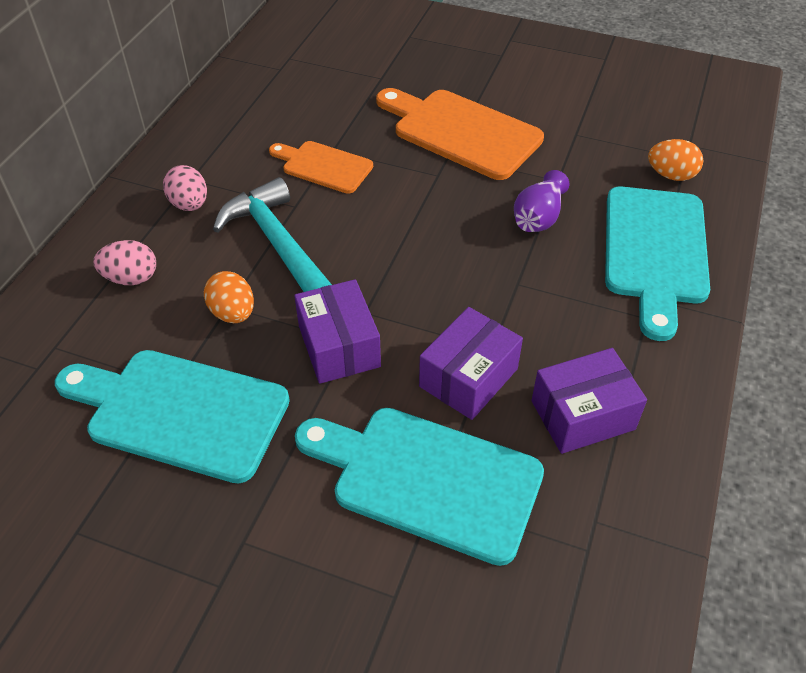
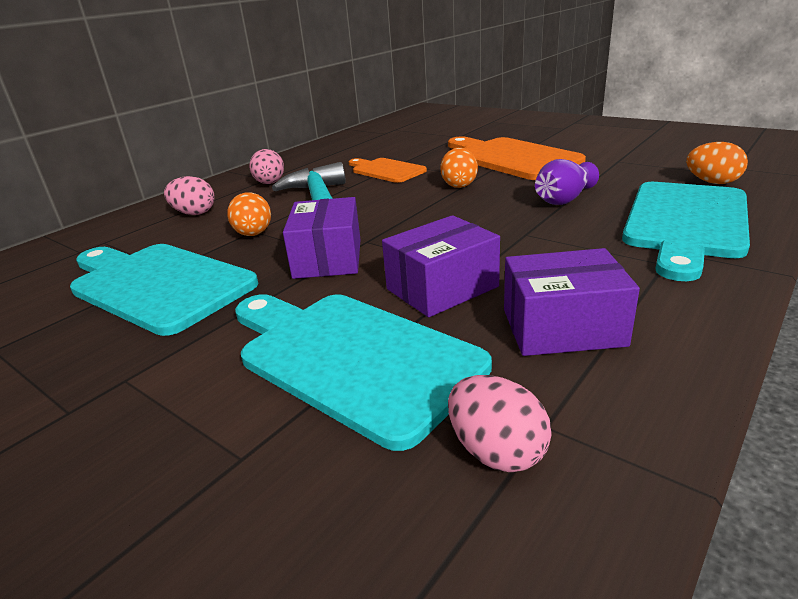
camera: 20 degrees right, 20 degrees down
none -> orange egg [440,148,478,188]
none -> pink egg [448,375,552,472]

